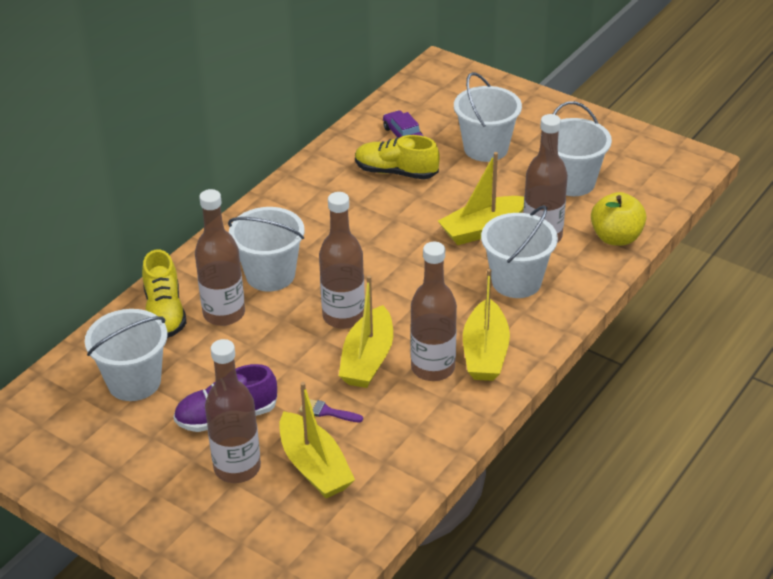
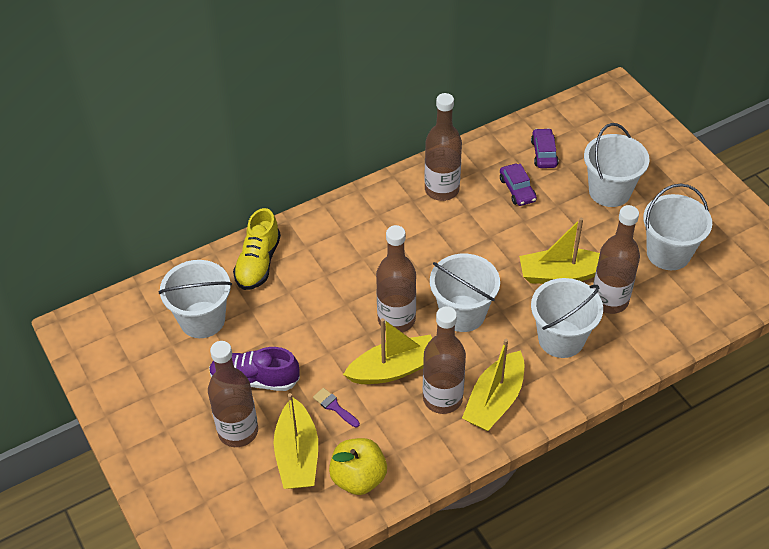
camera: 25 degrees right, 10 degrees up
brown bottle [195,189,245,326] -> brown bottle moved to [424,93,462,201]
white bucket [228,207,304,292] -> white bucket moved to [430,254,500,332]
yellow boat [339,275,393,388] -> yellow boat turned 150 degrees counterclockwise [343,318,432,384]
yellow shoe [355,135,440,179] -> purple car [500,164,537,206]
yellow apple [591,192,646,246] -> yellow apple moved to [329,438,387,495]

